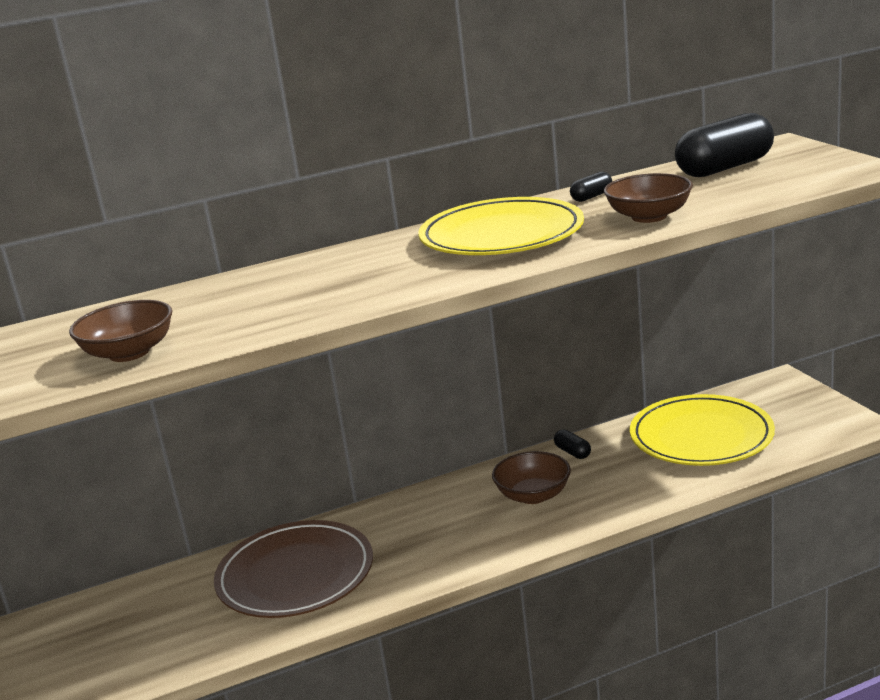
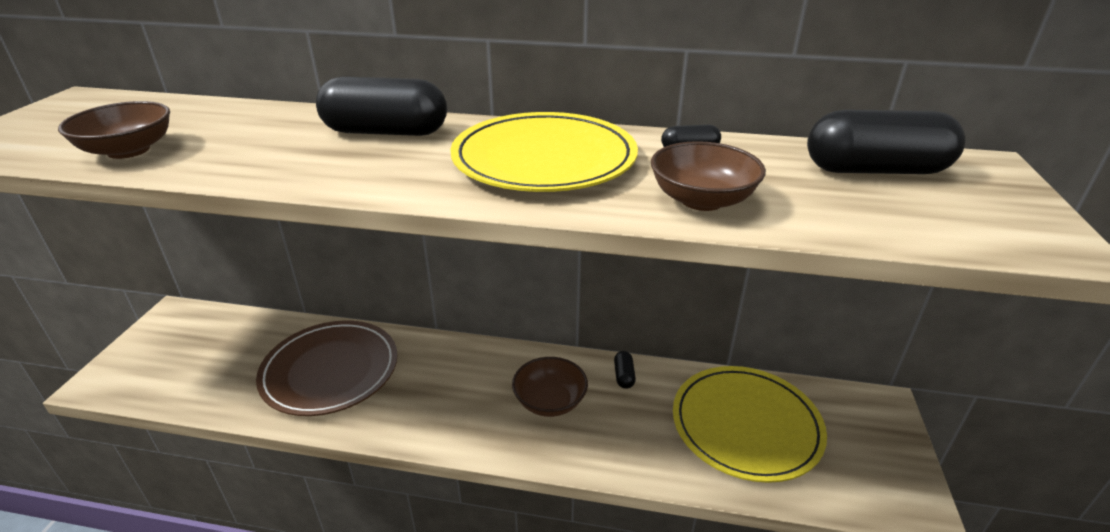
camera: 30 degrees right, 10 degrees up
none -> black capsule [316,76,447,136]

